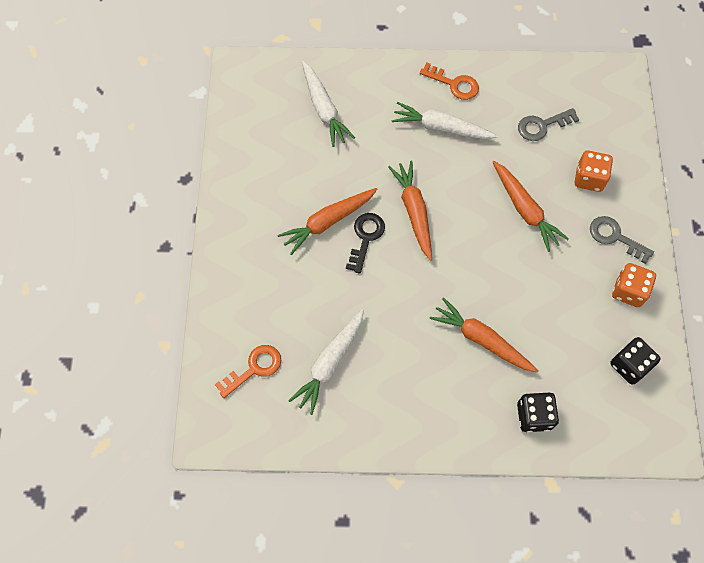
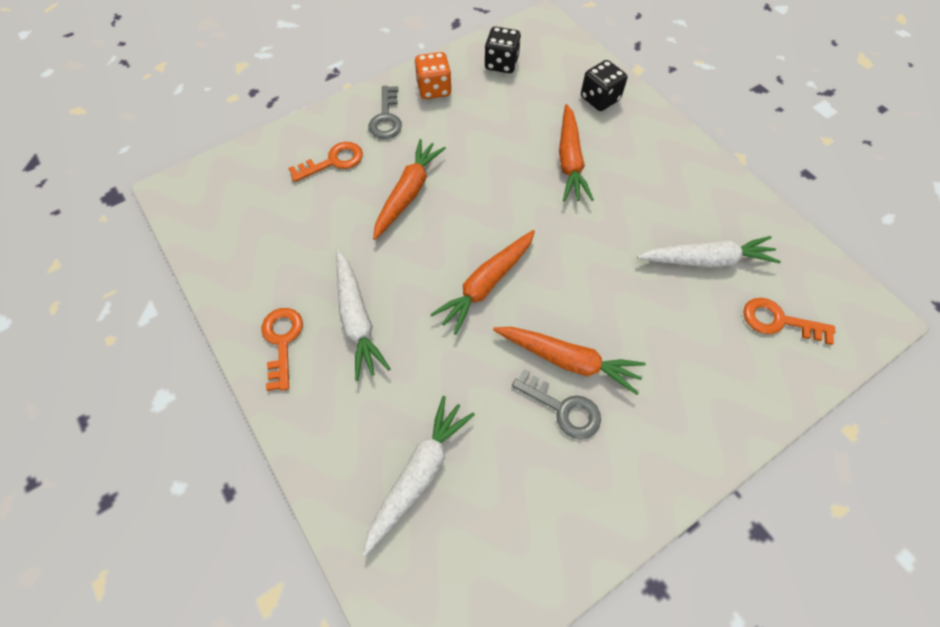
camera: 125 degrees left, 5 degrees down
black key [346,213,385,274] -> none
grey key [518,108,579,141] -> grey key moved to [512,369,601,439]
orange dice [575,150,613,192] -> orange key [288,142,363,182]

